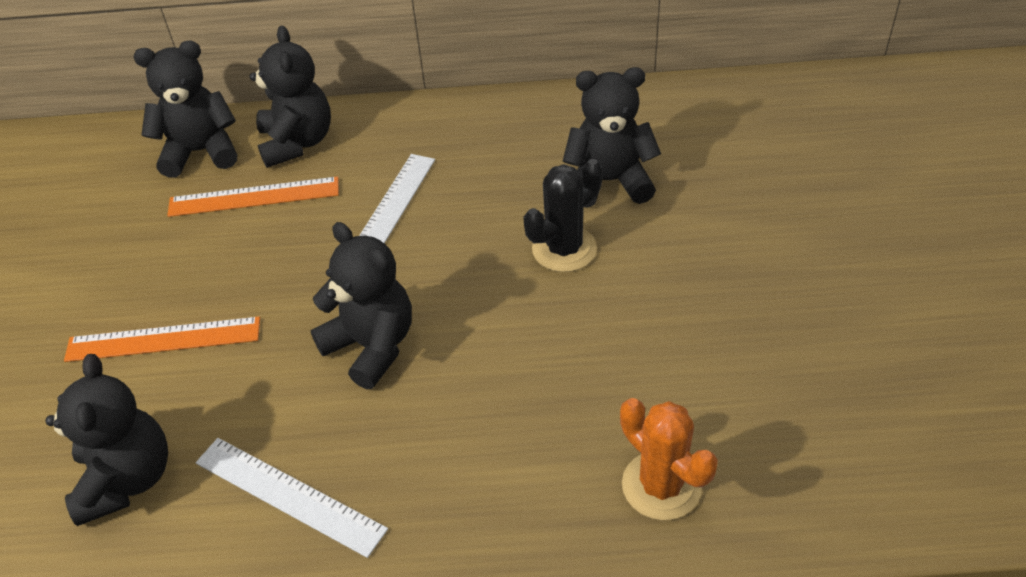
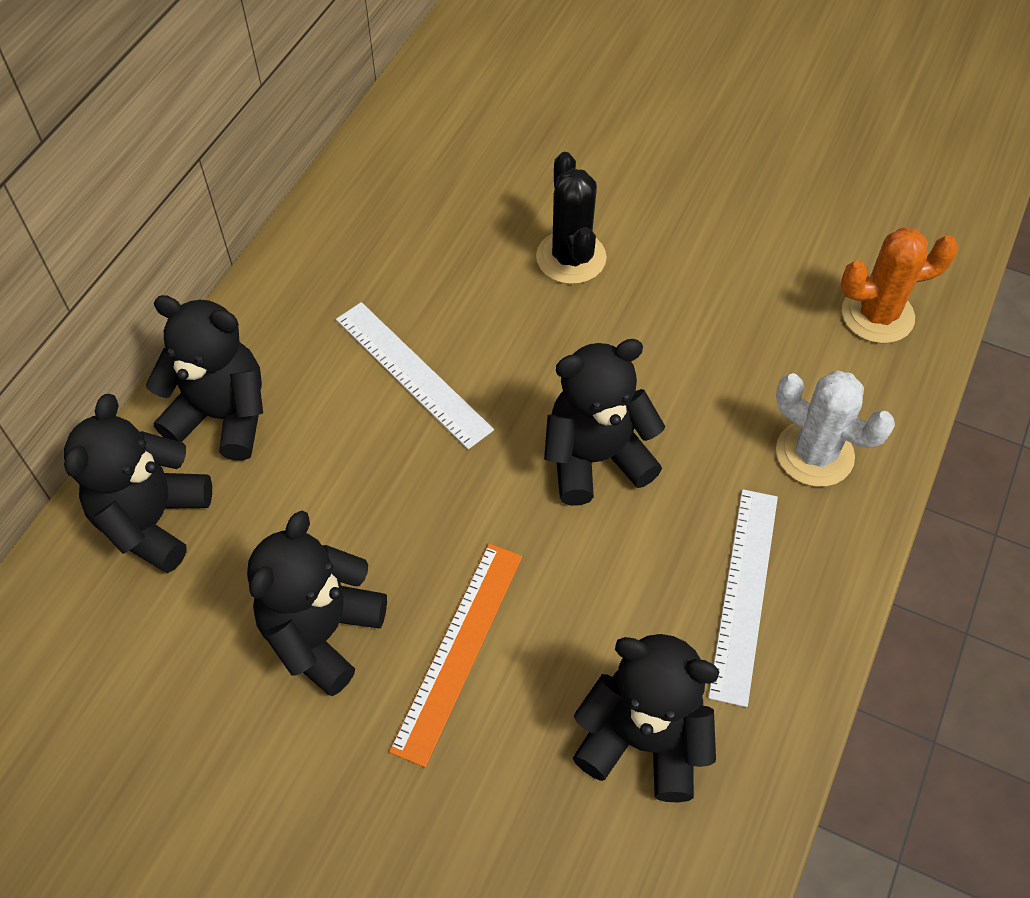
camera: 65 degrees left, 10 degrees up
orange ruler [167,177,339,217] -> none
white ruler [196,438,388,558] -> white ruler turned 45 degrees counterclockwise [708,489,778,707]
black teddy bear [563,67,661,208] -> black teddy bear moved to [247,511,387,696]
none -> white cactus [776,371,895,487]

